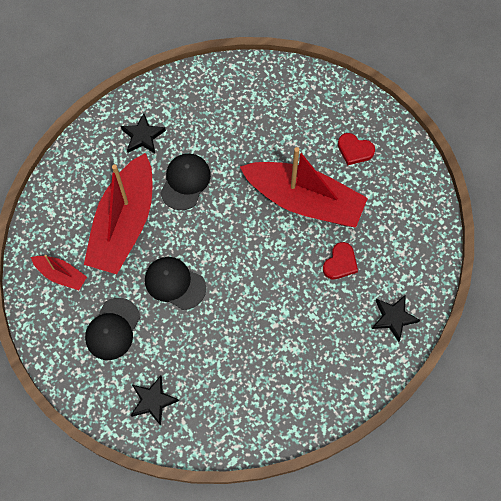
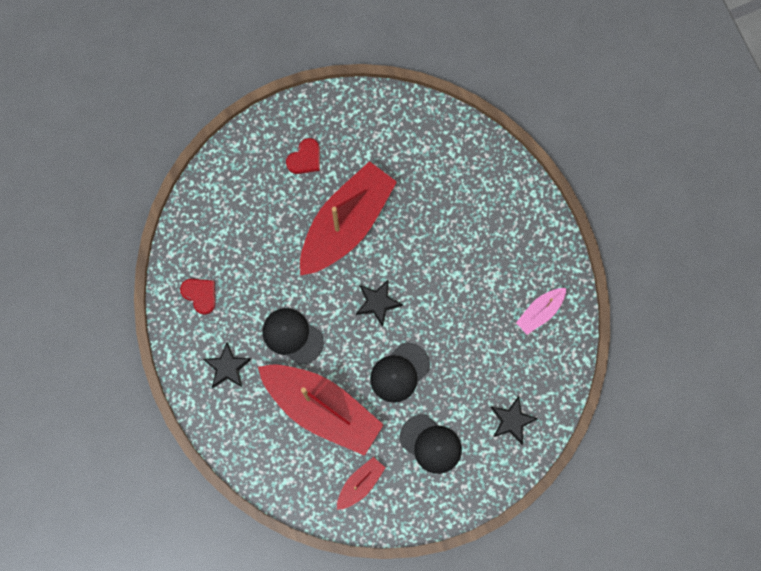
camera: 75 degrees left, 10 degrees up
red heart [323,242,358,279] -> red heart moved to [180,279,216,315]
black star [372,295,420,342] -> black star moved to [356,280,403,327]
none -> pink boat [516,288,566,334]

